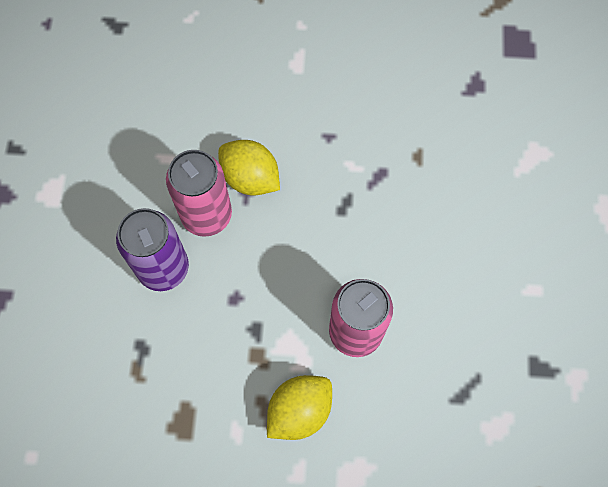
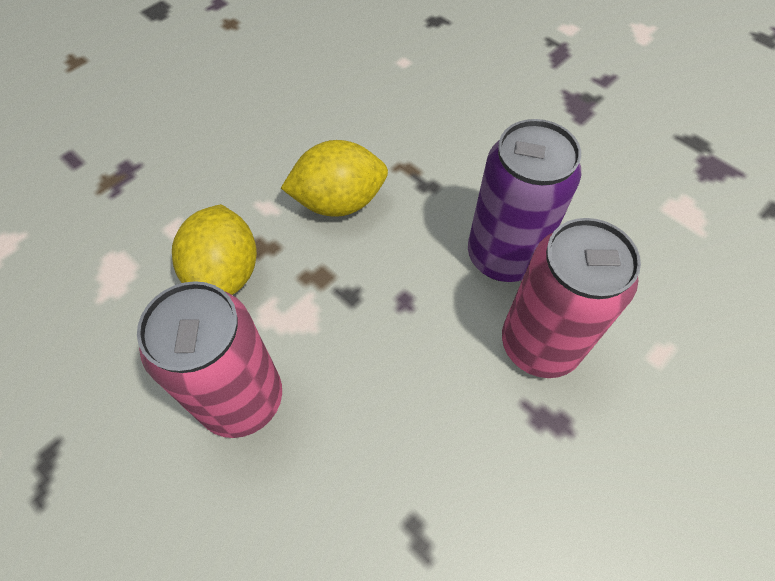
camera: 130 degrees right, 10 degrees down
yellow lemon [218,140,280,196] -> yellow lemon moved to [281,140,388,217]

